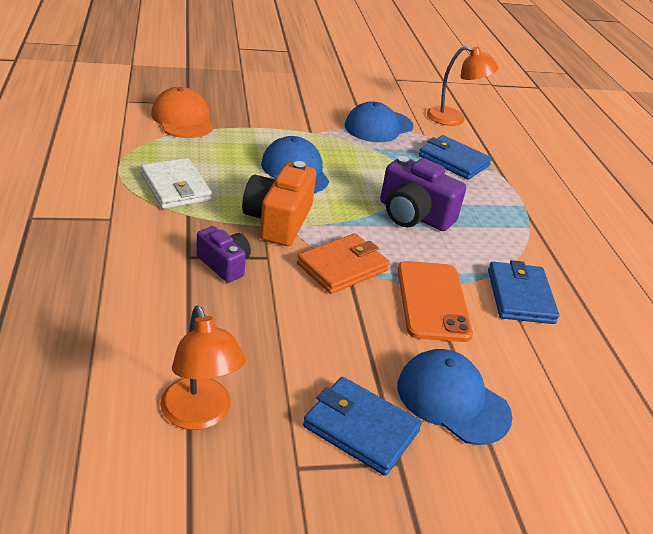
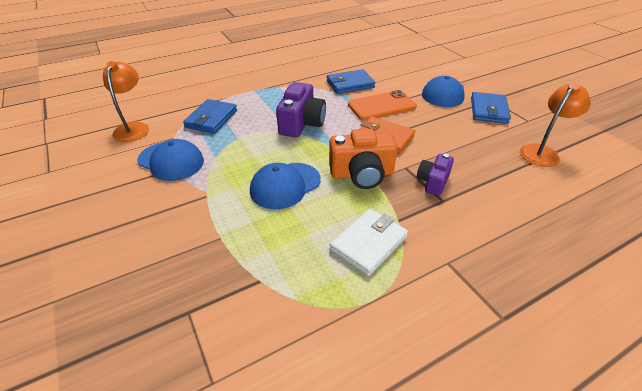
camera: 105 degrees left, 5 degrees up
orange cap [151,87,214,138] -> none

